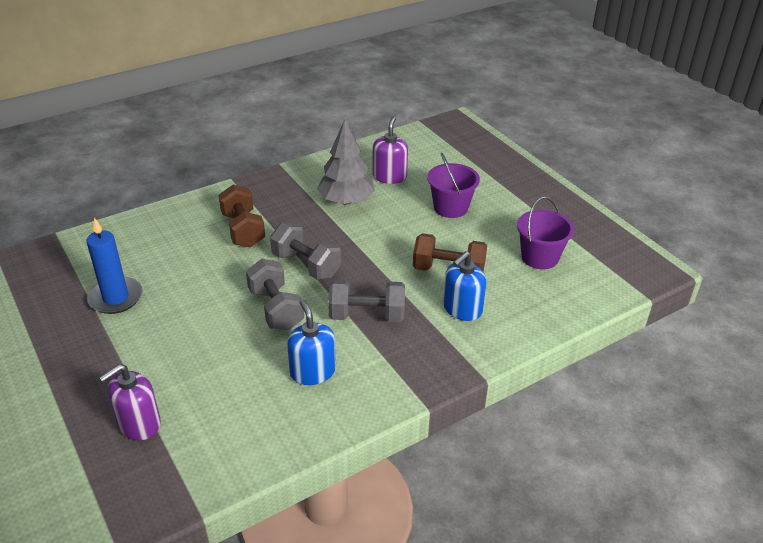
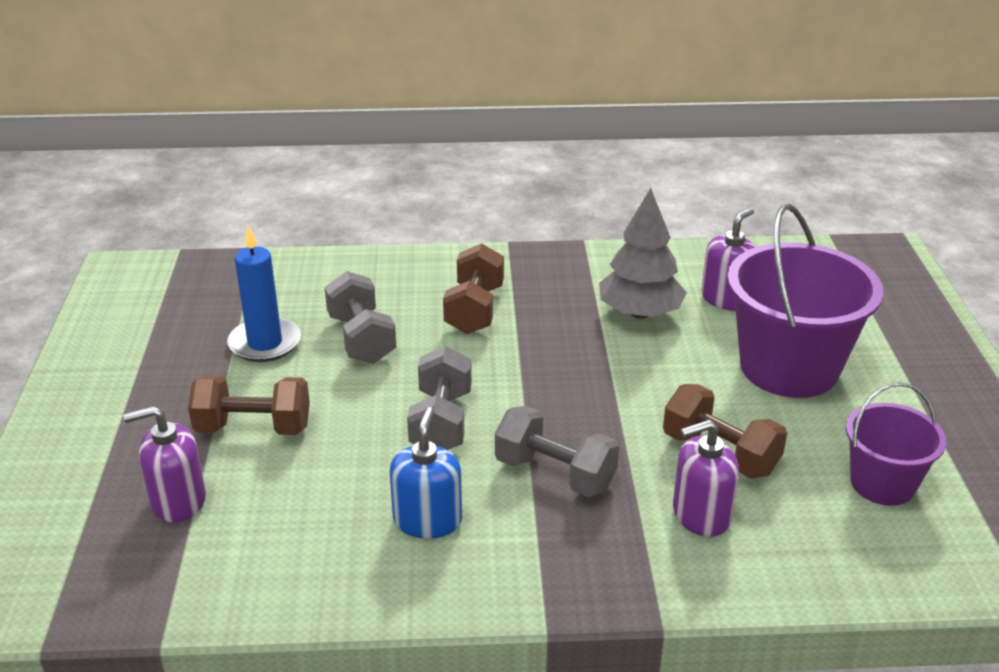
camera: 30 degrees right, 5 degrees down
grey dumbbell [270,223,341,280] -> grey dumbbell moved to [325,271,396,364]
purple bucket [427,153,480,218] -> purple bucket [727,203,883,398], size x1.75
blue soap dispenser [443,251,486,321] -> purple soap dispenser [673,420,739,537]
none -> brown dumbbell [188,375,310,435]

